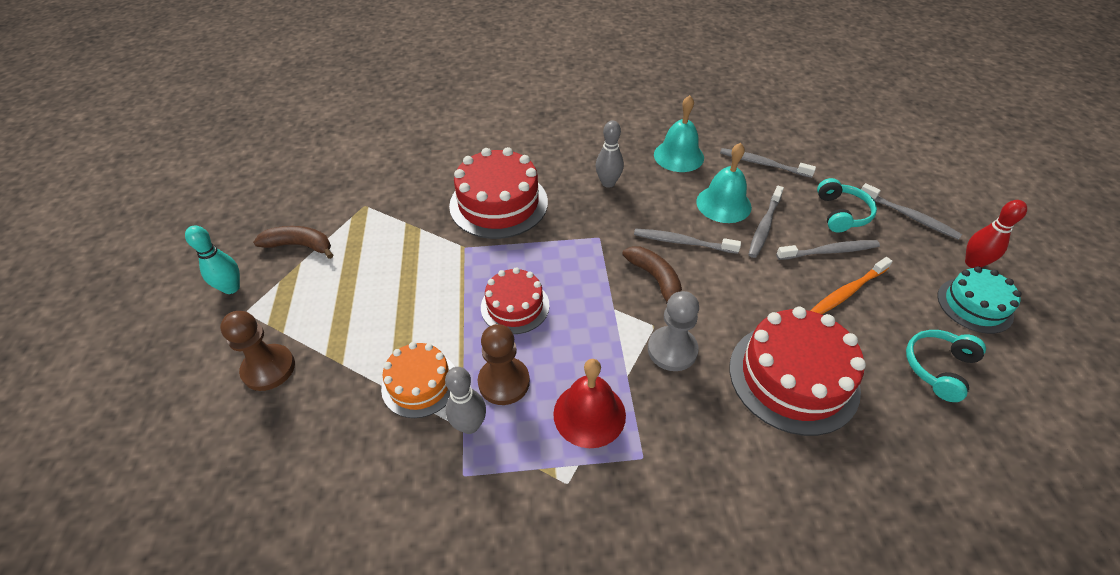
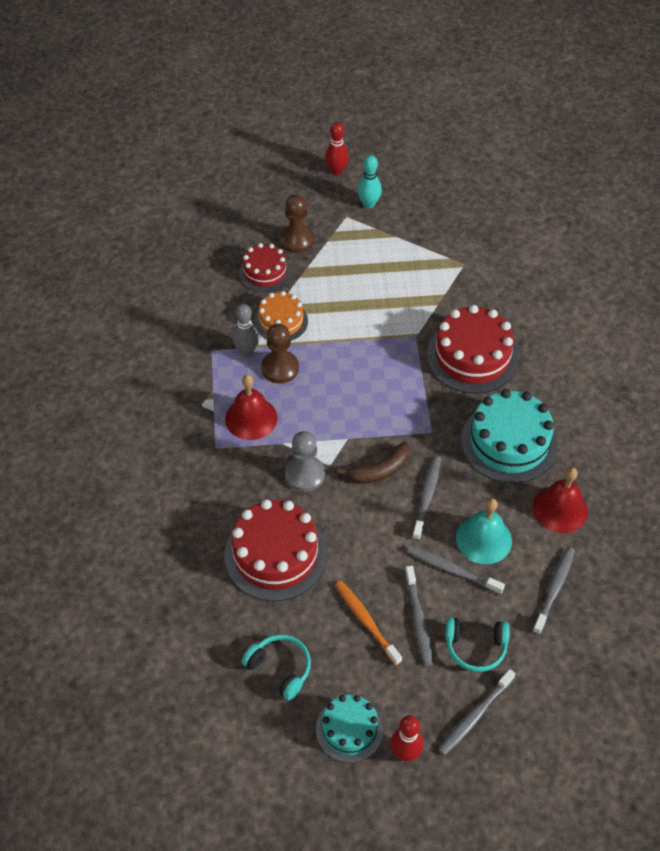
camera: 90 degrees right, 5 degrees up
brown banana [253,226,333,259] -> none
red cake [481,267,549,334] -> red cake moved to [239,243,291,292]
grey bowling pin [596,120,624,188] -> turquoise cake [461,389,558,483]
turquoise bell [654,95,704,172] -> red bell [533,467,588,533]
none -> red bowling pin [325,122,349,175]

